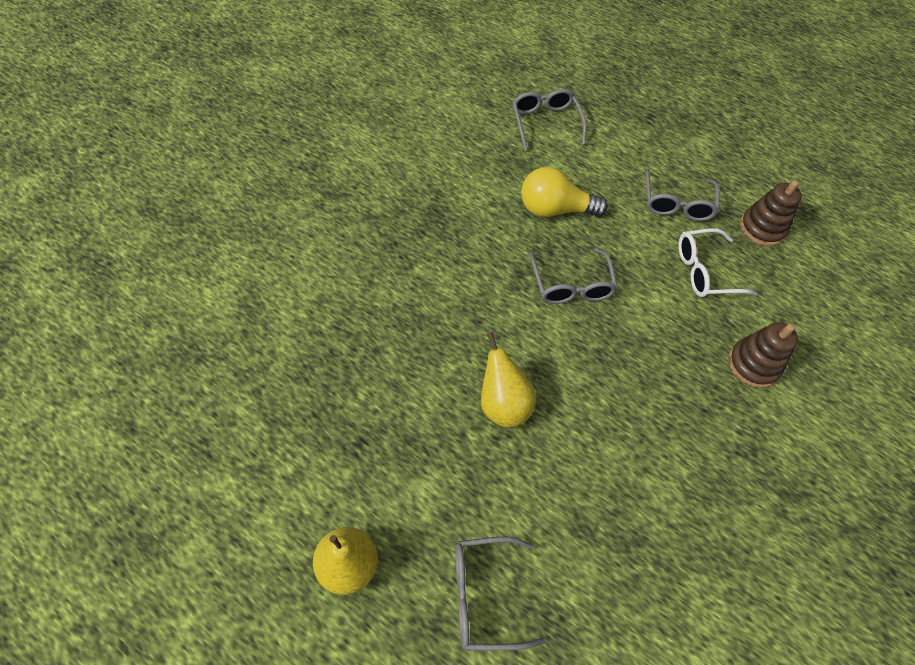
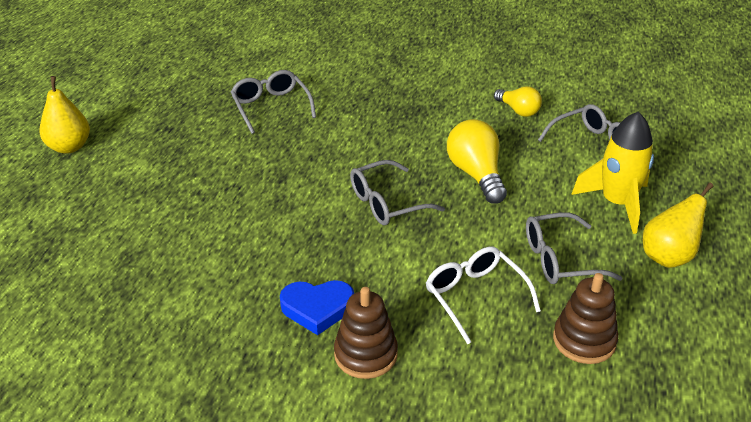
camera: 75 degrees right, 20 degrees down
grey glasses [456,537,546,650] -> grey glasses moved to [231,70,316,134]
yellow pear [481,332,536,427] -> yellow pear moved to [643,183,714,268]
none -> blue heart [280,280,354,335]
none -> yellow light bulb [494,86,542,117]
none -> yellow rocket [571,111,654,234]

